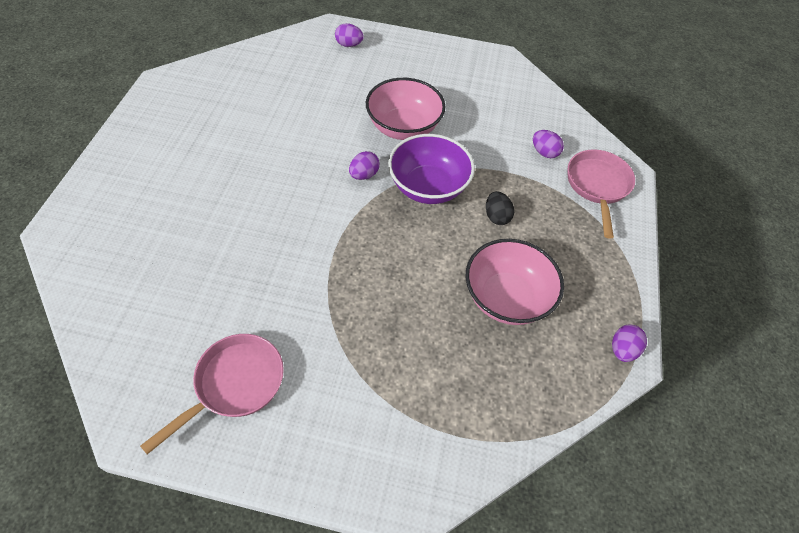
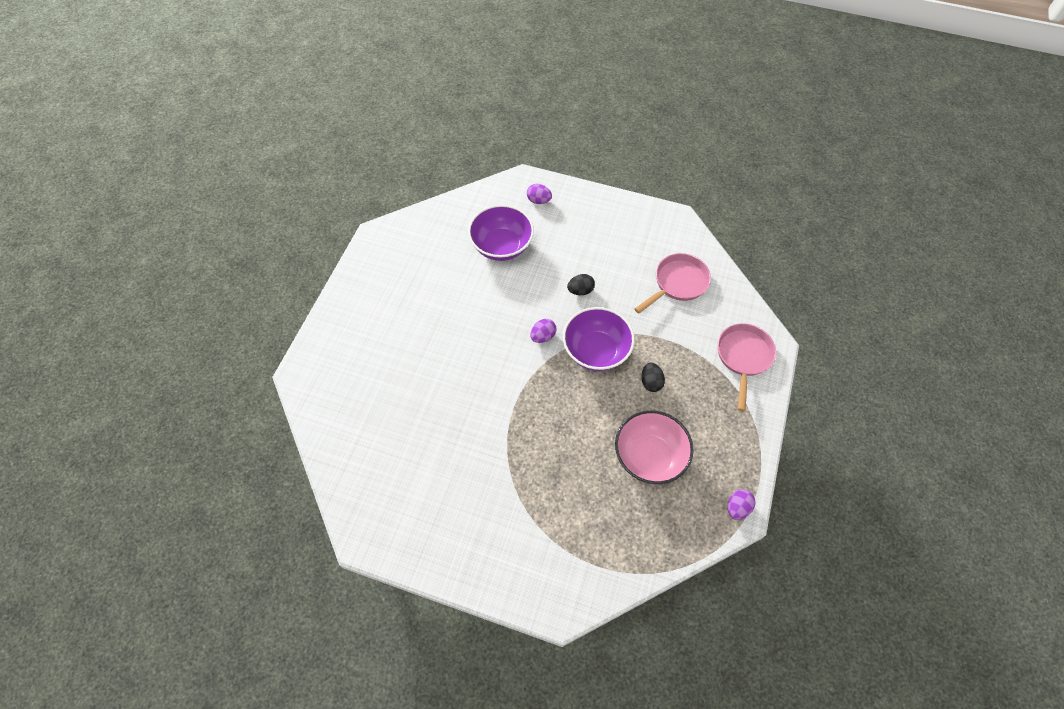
camera: 10 degrees right, 5 degrees up
pink pan [140,334,284,454] -> pink pan moved to [634,253,711,314]
pink bowl [366,78,446,140] -> black egg [567,274,595,295]
purple egg [533,130,564,158] -> none
none -> purple bowl [468,205,534,261]

